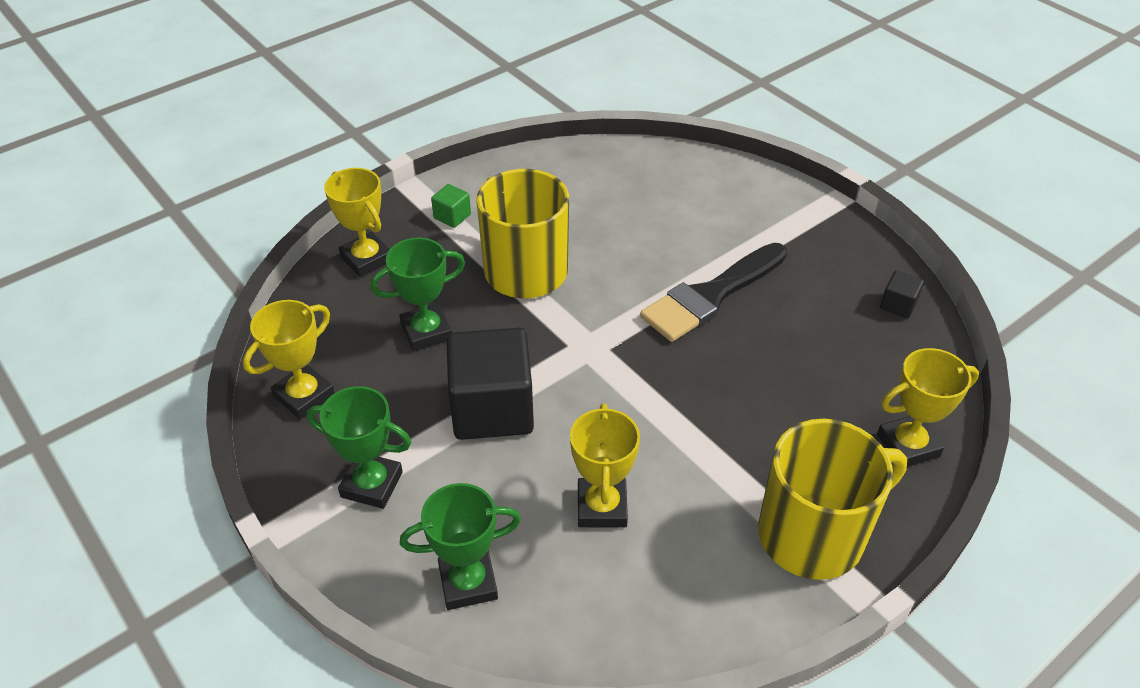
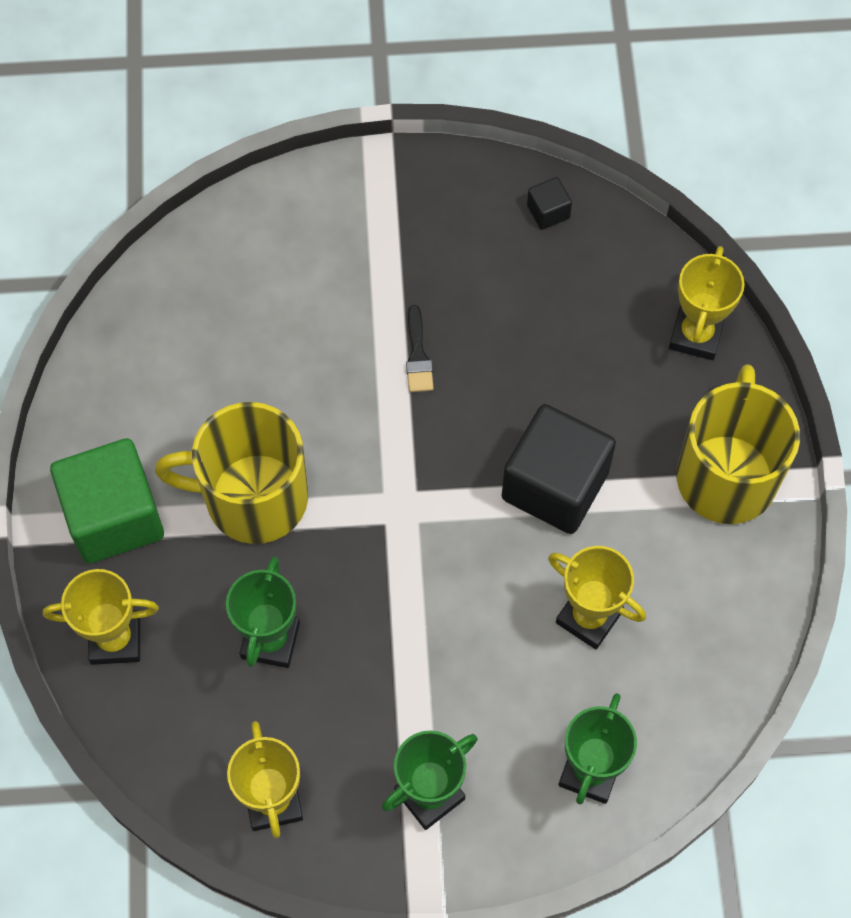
camera: 55 degrees left, 20 degrees up
green cube [431,184,471,228] -> green cube [50,438,164,564], size x2.33
black cube [446,328,534,440] -> black cube moved to [502,404,616,534]
black brush [640,243,787,342] -> black brush [406,305,434,392], size x0.46

